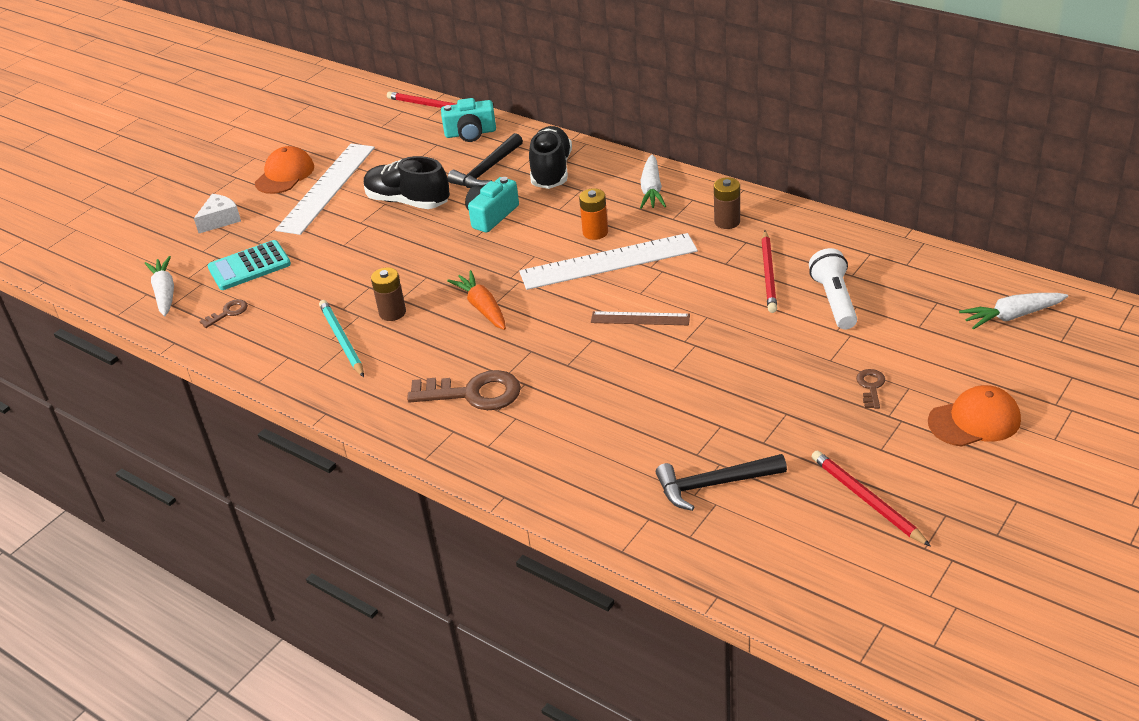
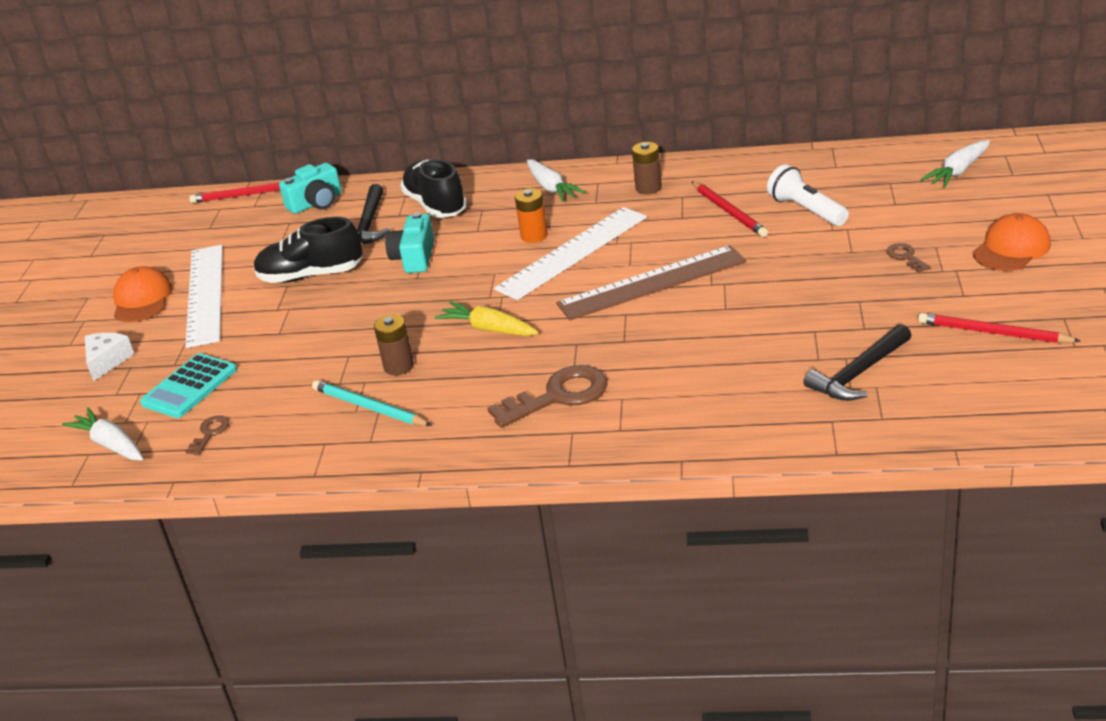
camera: 30 degrees left, 5 degrees down
orange carrot [447,270,506,330] -> yellow carrot [435,301,539,336]
brown ruler [591,311,690,325] -> brown ruler [556,245,747,320], size x1.90

